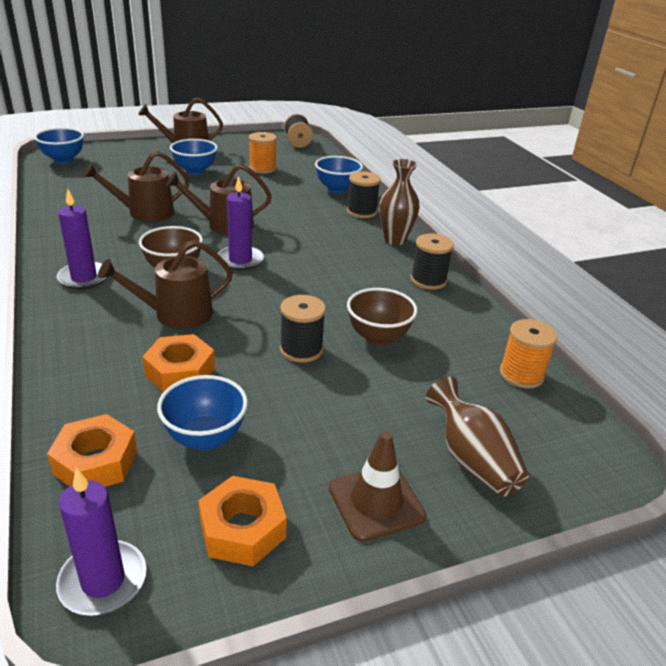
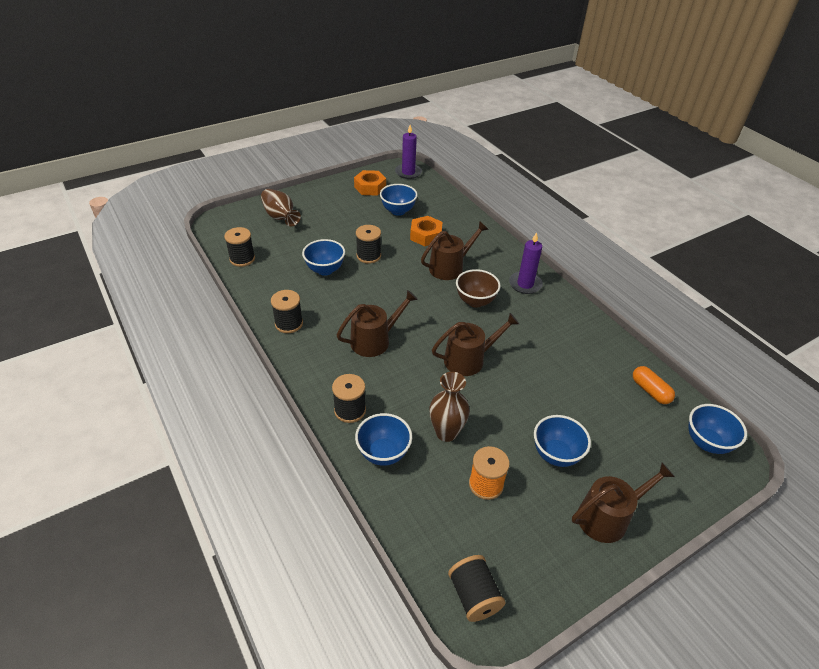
camera: 170 degrees right, 10 degrees up
orange nut [47,414,137,487] -> none
brown watering can [83,151,190,222] -> brown watering can moved to [337,290,418,357]
purple candle [218,176,264,271] -> none
brown traffic cone [329,431,426,542] -> none
brown bowl [347,288,418,346] -> blue bowl [302,239,345,276]
brown vase [379,159,420,245] -> brown vase moved to [429,372,470,442]
orange spool [500,319,557,388] -> black spool [224,227,255,267]
none -> orange capsule [633,366,675,404]

